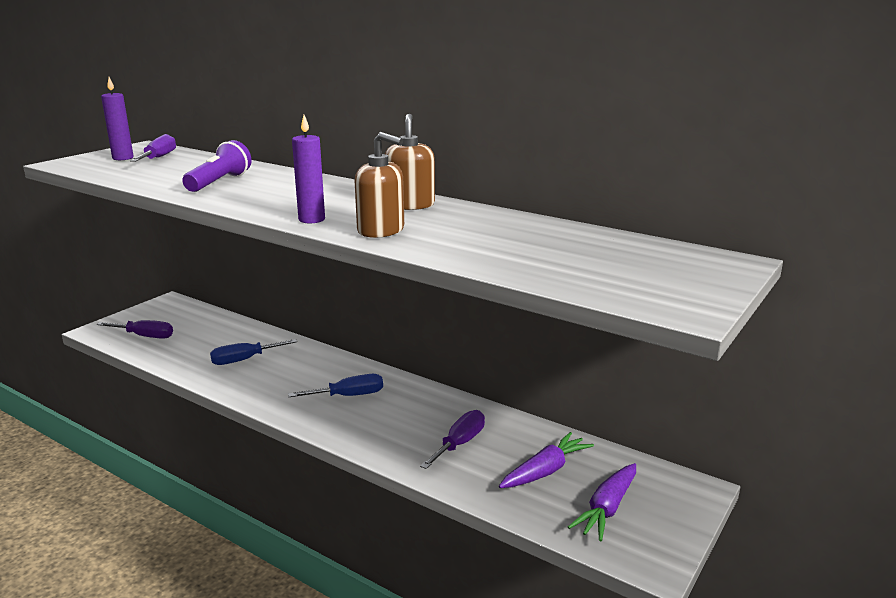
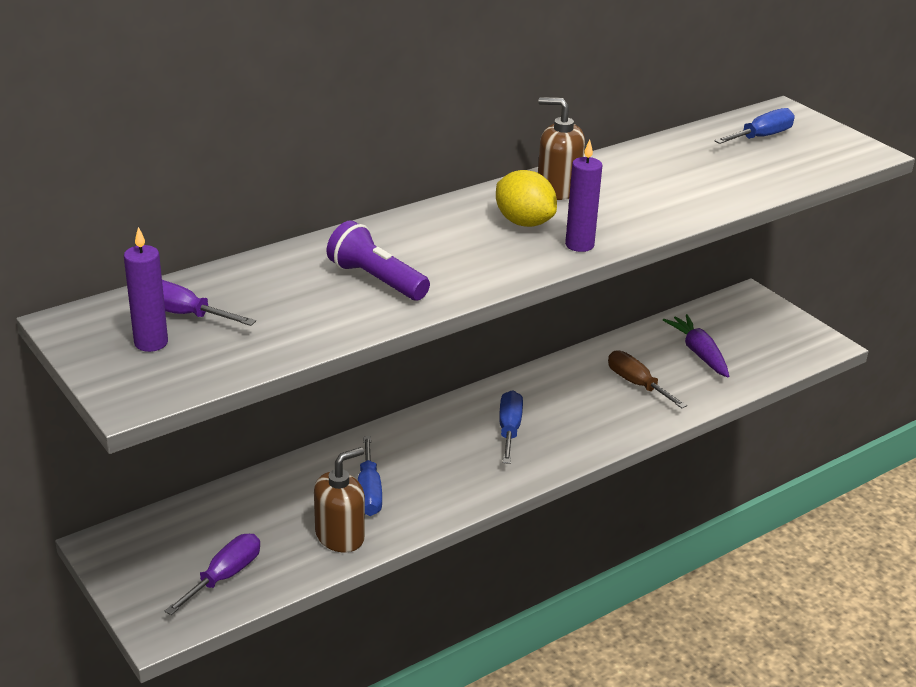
camera: 70 degrees left, 10 degrees up
brown soap dispenser [355,132,404,238] -> brown soap dispenser moved to [314,447,365,552]
purple screwdriver [420,410,485,469] -> brown screwdriver [608,350,687,408]
purple carrot [568,463,636,541] -> none
none -> yellow lemon [496,170,557,227]
none -> blue screwdriver [715,108,795,144]

